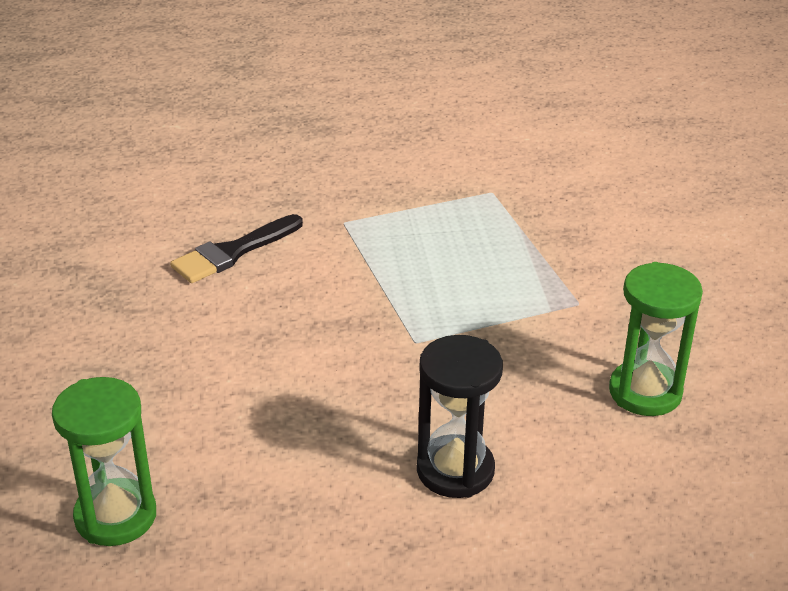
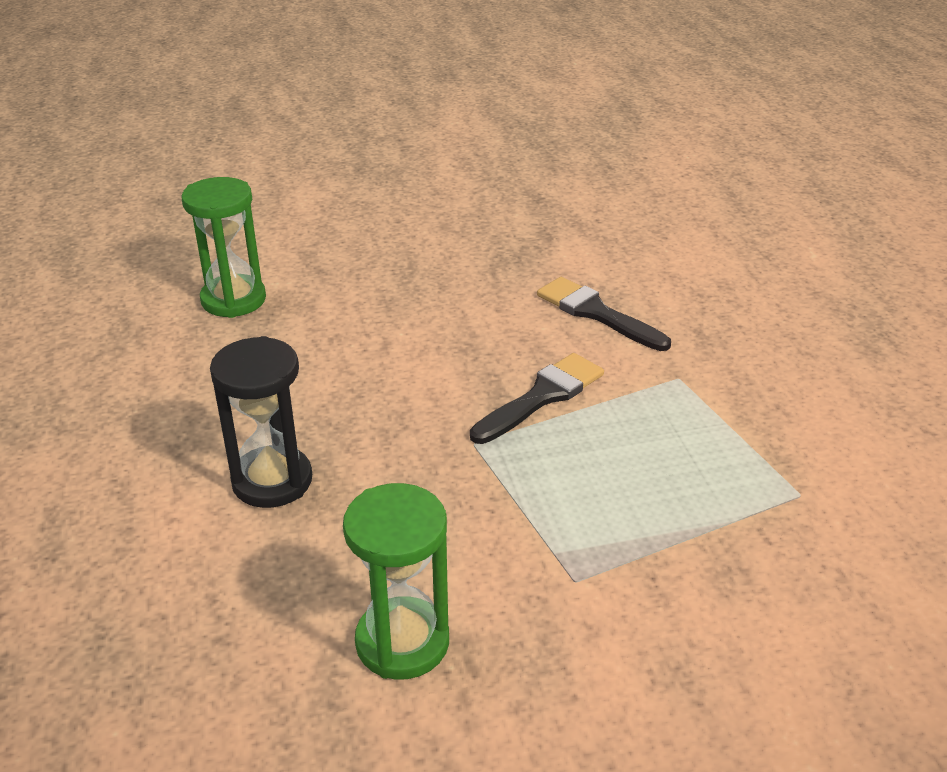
camera: 85 degrees right, 0 degrees up
none -> black brush [470,353,604,444]

